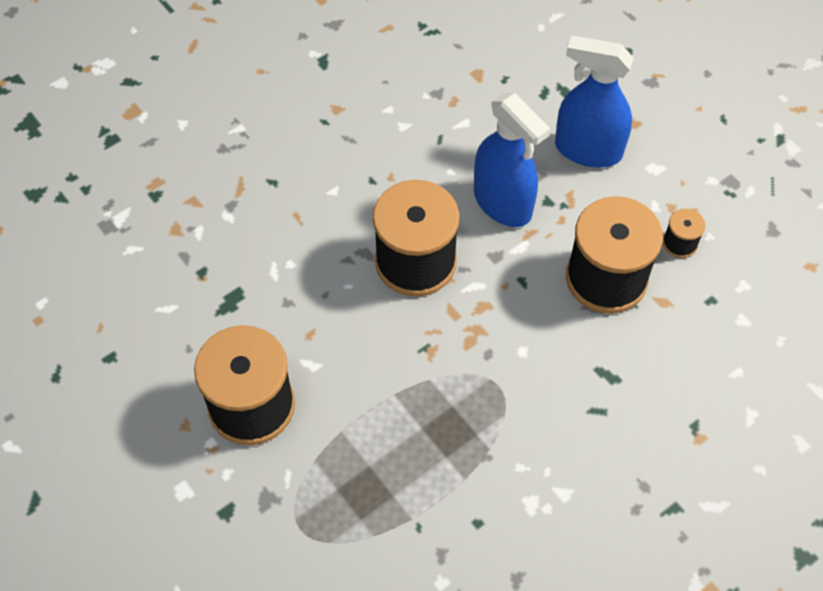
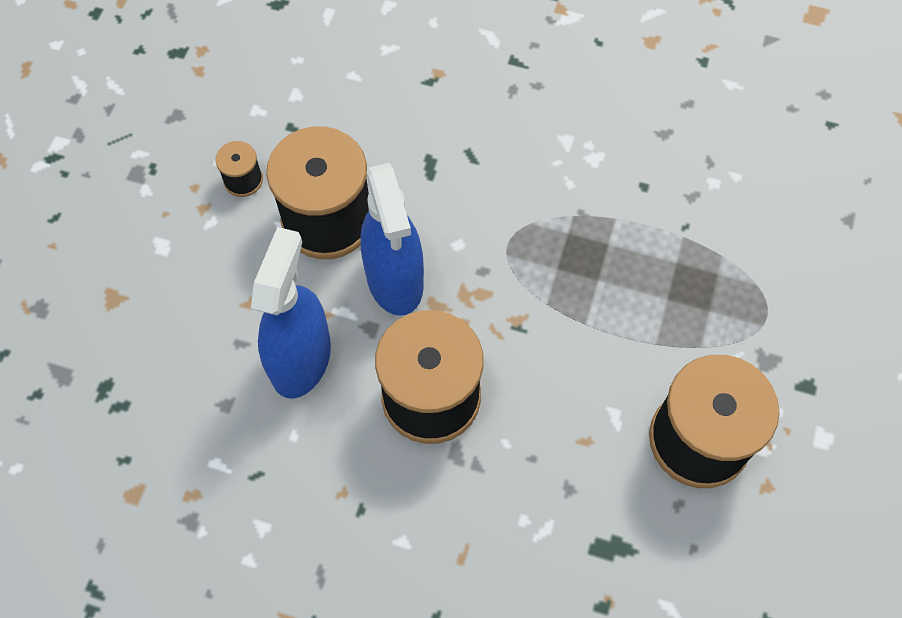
camera: 125 degrees left, 5 degrees up
blue spray bottle [555,36,634,168] -> blue spray bottle moved to [361,163,424,316]

